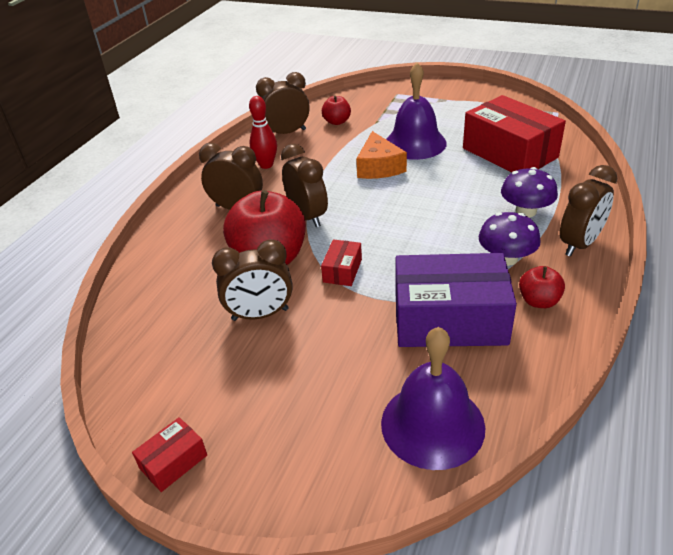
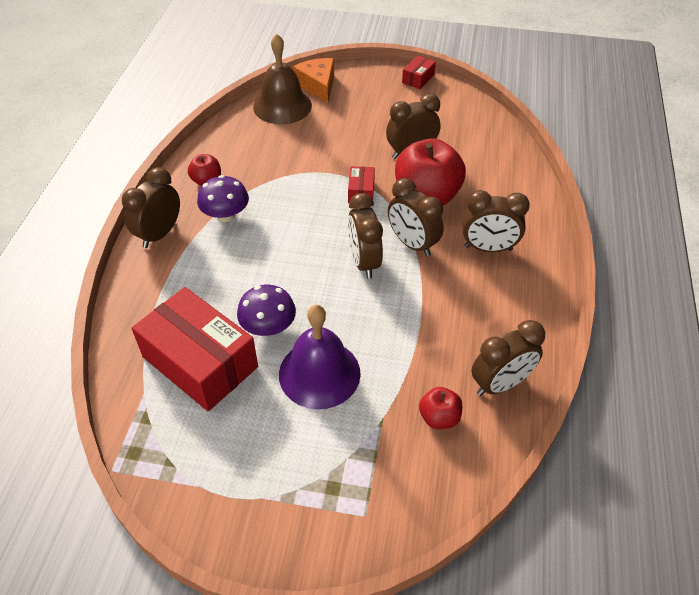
camera: 165 degrees right, 10 degrees up
red bowling pin [249,96,277,169] -> none
orange cheese [356,131,407,179] -> orange cheese moved to [293,58,334,103]
purple bell [381,327,485,470] -> brown bell [253,33,312,124]
purple box [396,253,517,347] -> none
purple mushroom [501,167,558,217] -> purple mushroom moved to [237,285,296,336]
none -> brown clock [348,193,383,279]

